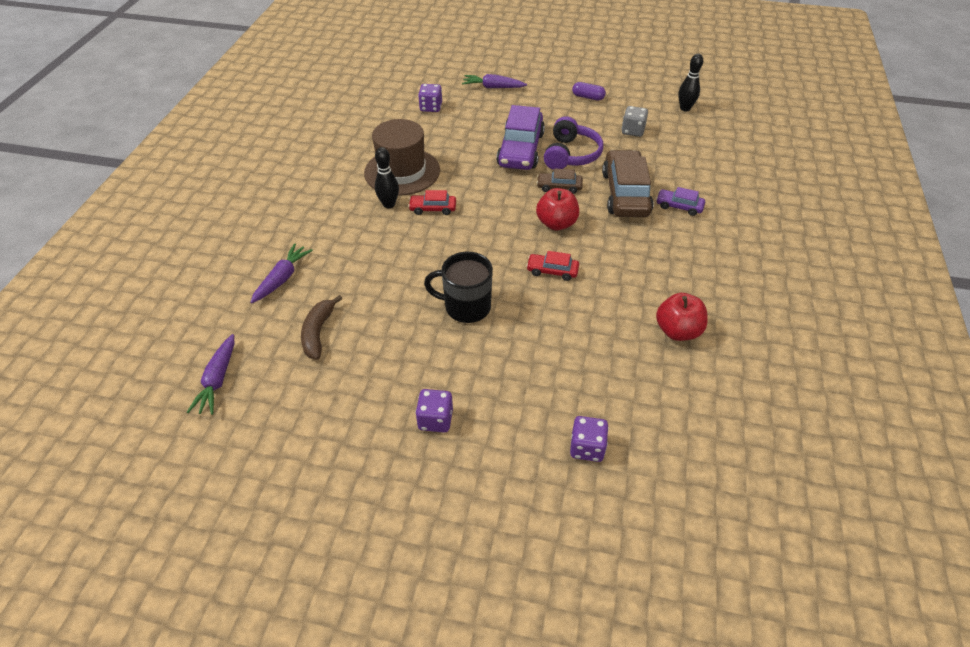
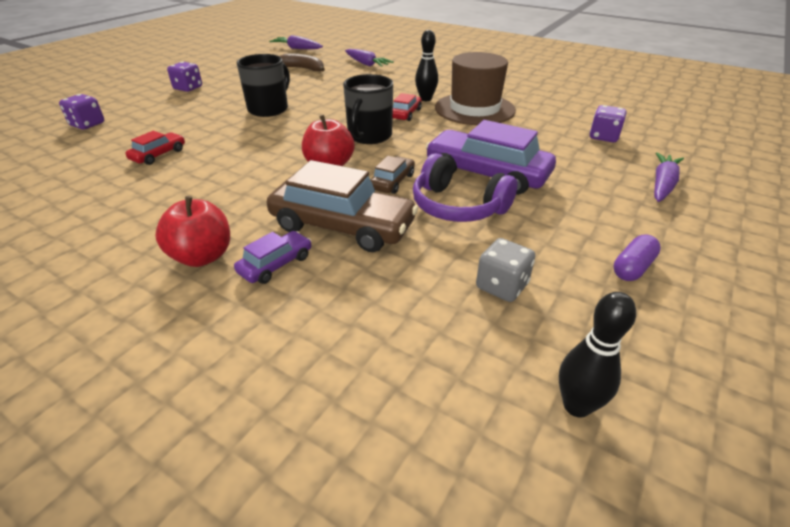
camera: 110 degrees right, 10 degrees down
red car [526,251,579,281] -> red car moved to [125,131,185,165]
red apple [656,293,708,341] -> red apple moved to [155,196,230,267]
none -> black mug [343,74,393,144]

